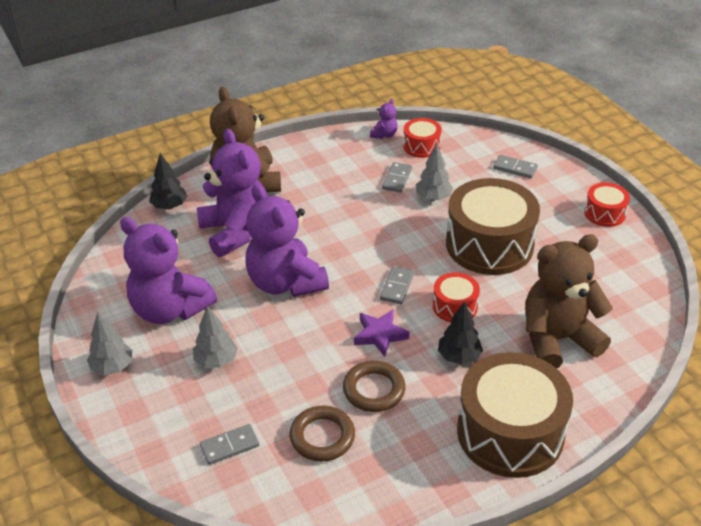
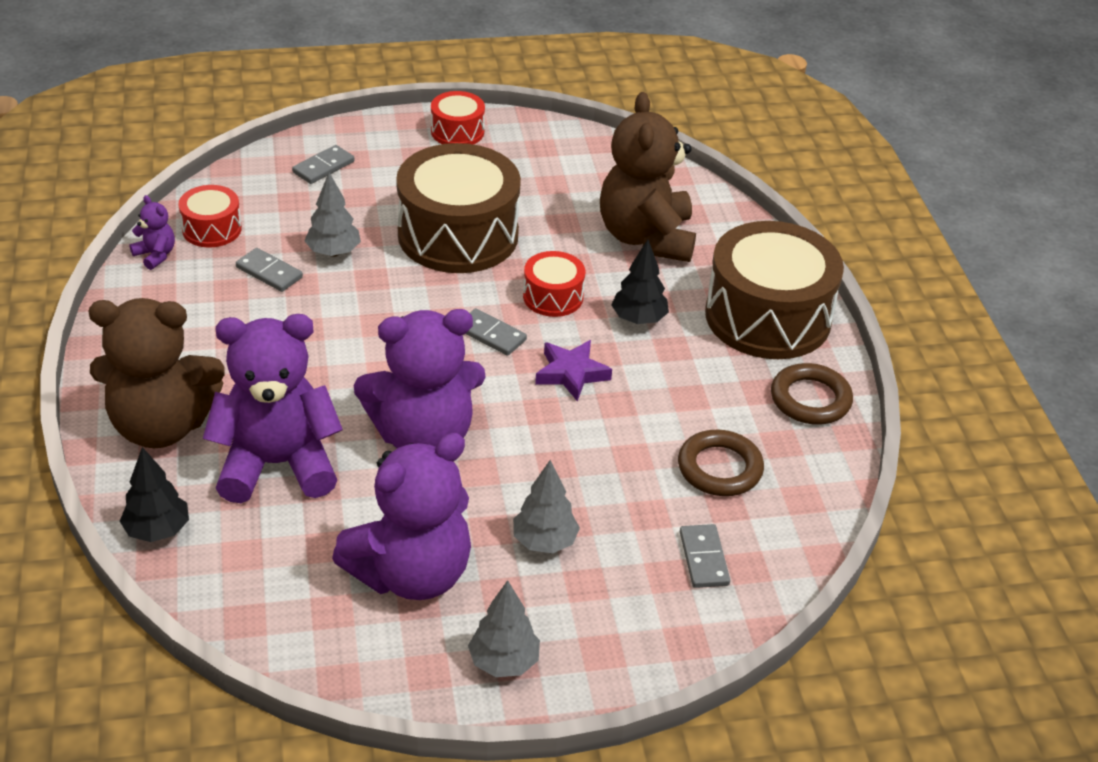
camera: 75 degrees left, 0 degrees up
brown ring [343,361,405,412] -> brown ring moved to [771,363,853,424]

